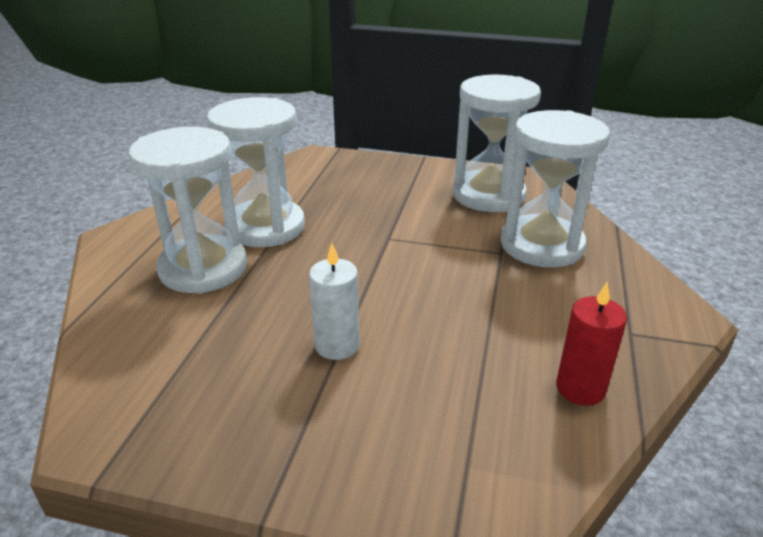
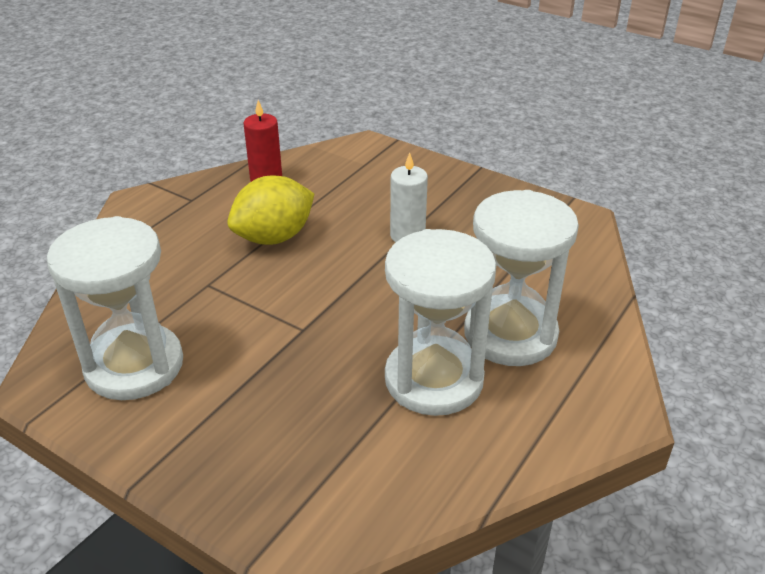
camera: 160 degrees left, 5 degrees up
white hourglass [501,110,610,267] -> none
none -> yellow lemon [227,176,314,245]

